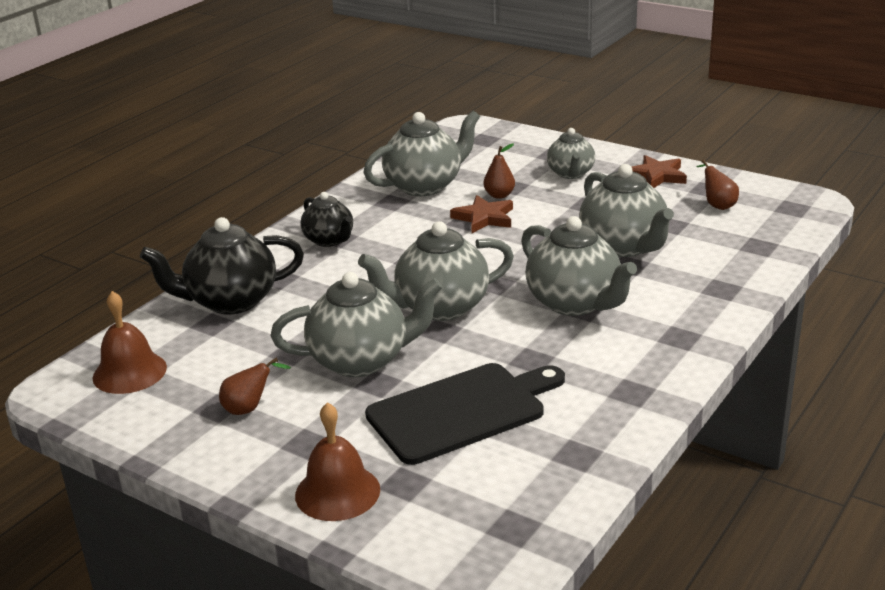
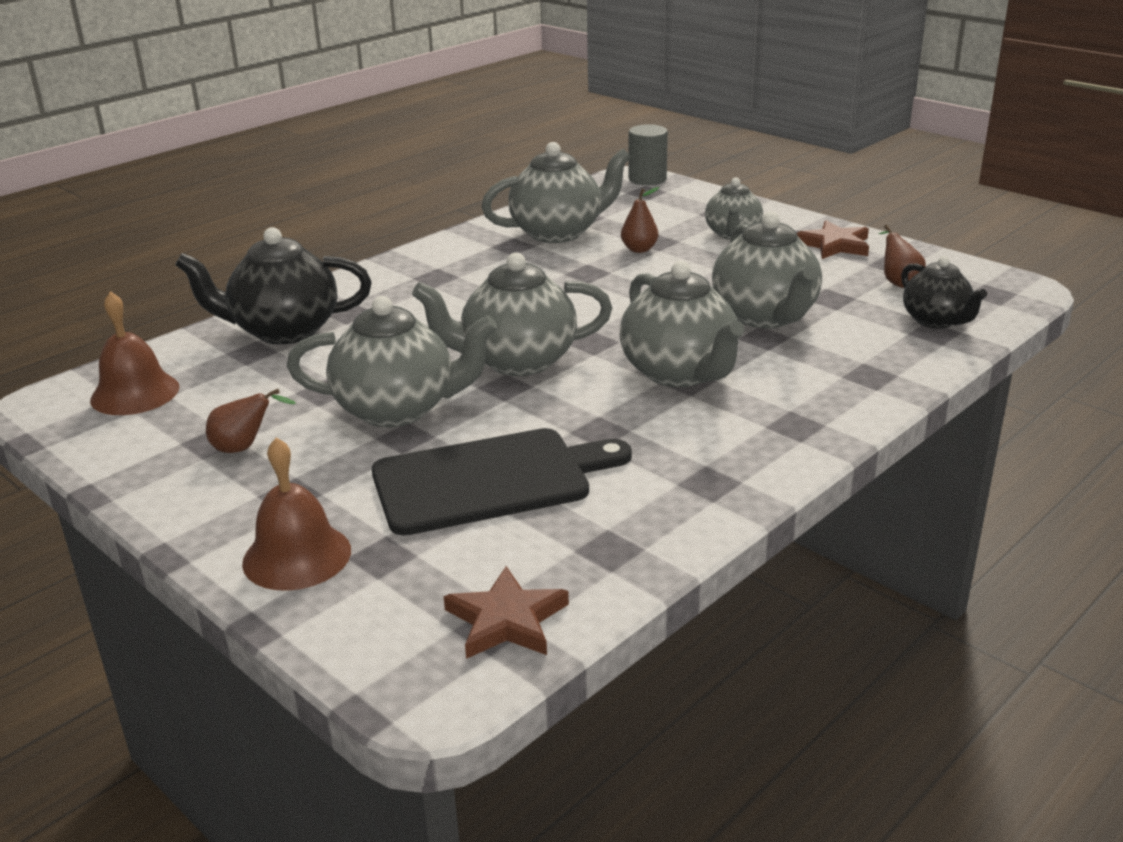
camera: 10 degrees right, 0 degrees up
black teapot [301,192,353,247] -> black teapot moved to [901,256,987,329]
brown star [450,195,513,233] -> brown star moved to [444,566,569,659]
none -> grey cylinder [628,124,668,185]

